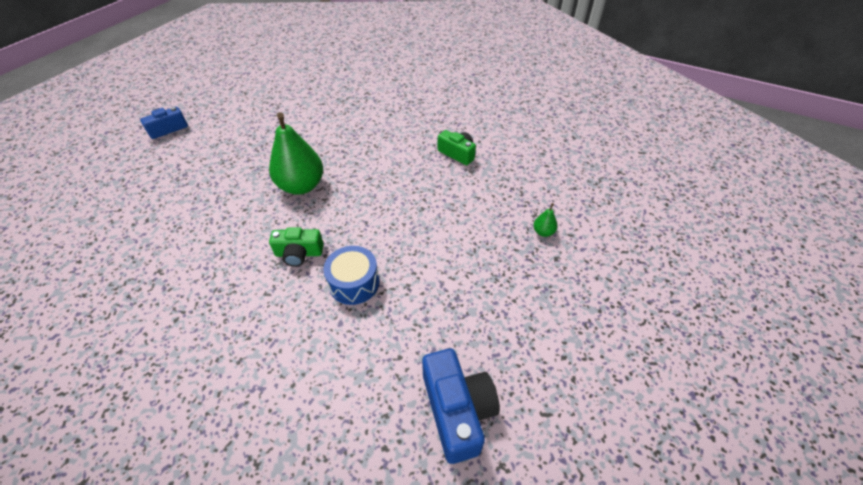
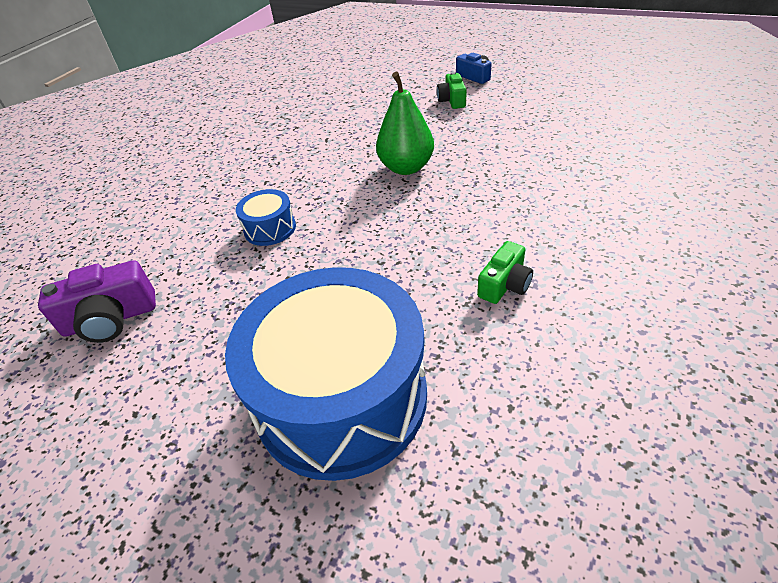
camera: 90 degrees right, 5 degrees down
green camera [269,227,324,267] -> green camera moved to [437,72,467,109]
blue camera [422,348,500,464] -> purple camera [38,260,156,343]
green pear [533,203,558,237] -> blue drum [225,267,427,481]

